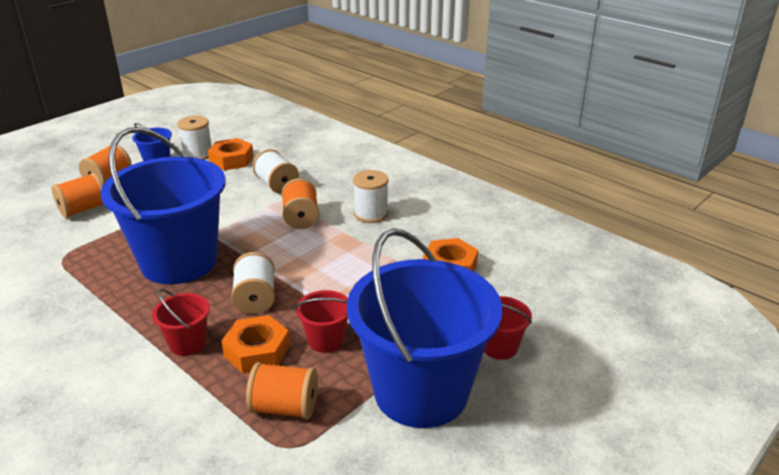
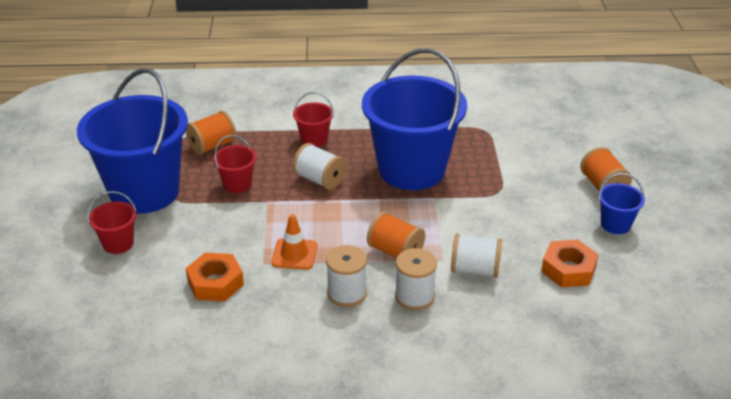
camera: 135 degrees right, 5 degrees up
orange spool [52,173,104,218] -> none
white spool [177,116,212,160] -> white spool moved to [395,248,437,311]
orange nut [222,315,290,374] -> none
none -> orange traffic cone [271,214,317,270]

